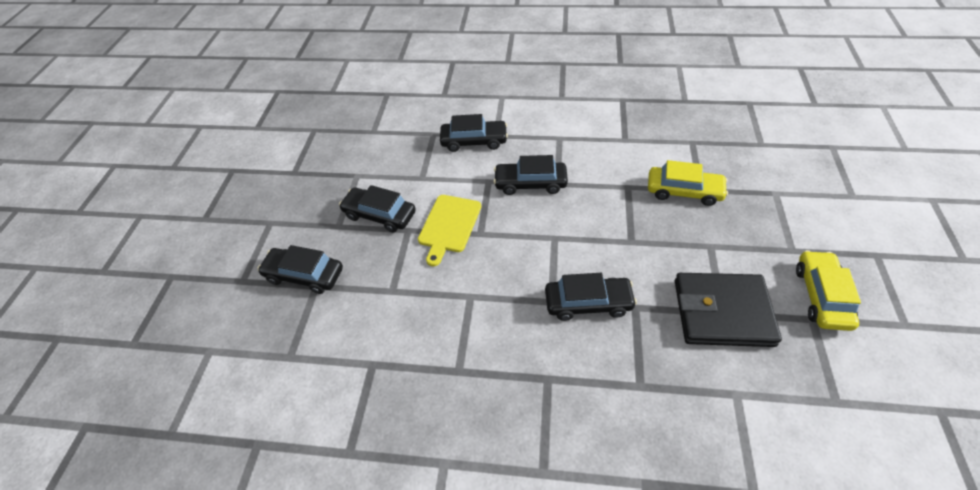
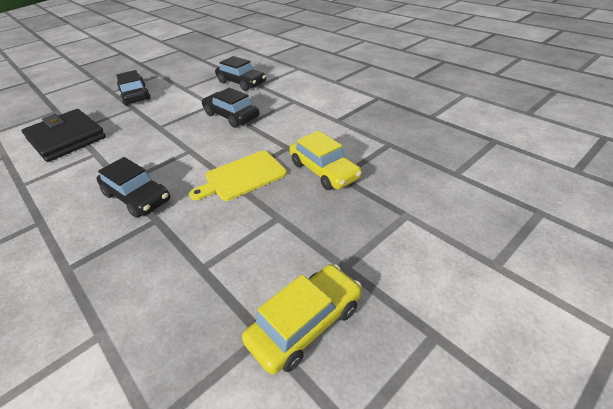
camera: 40 degrees right, 10 degrees down
black car [257,245,343,294] -> none
yellow cutting board [418,195,481,266] -> yellow cutting board moved to [189,151,287,201]
black wallet [675,273,782,347] -> black wallet moved to [21,109,106,162]

